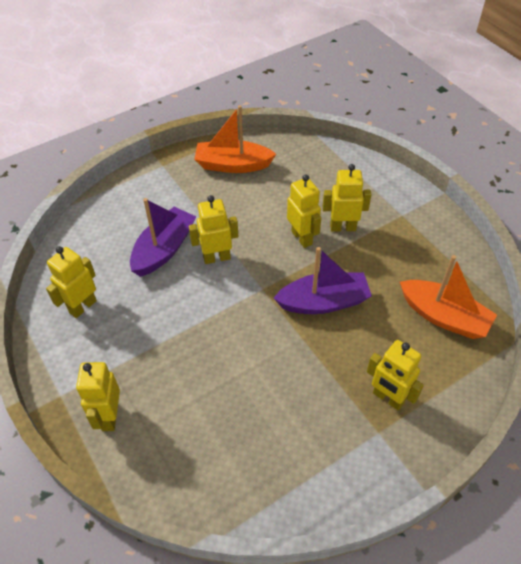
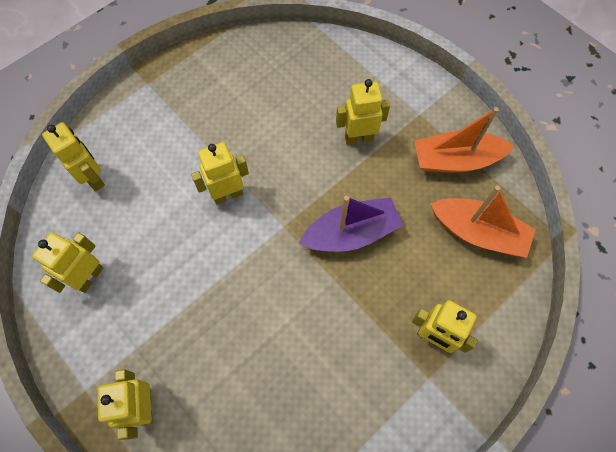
camera: 10 degrees left, 15 degrees up
purple boat [130,198,196,277] -> none
orange boat [194,105,276,173] -> orange boat moved to [415,107,514,173]
yellow robot [287,174,321,248] -> yellow robot moved to [42,122,105,191]

